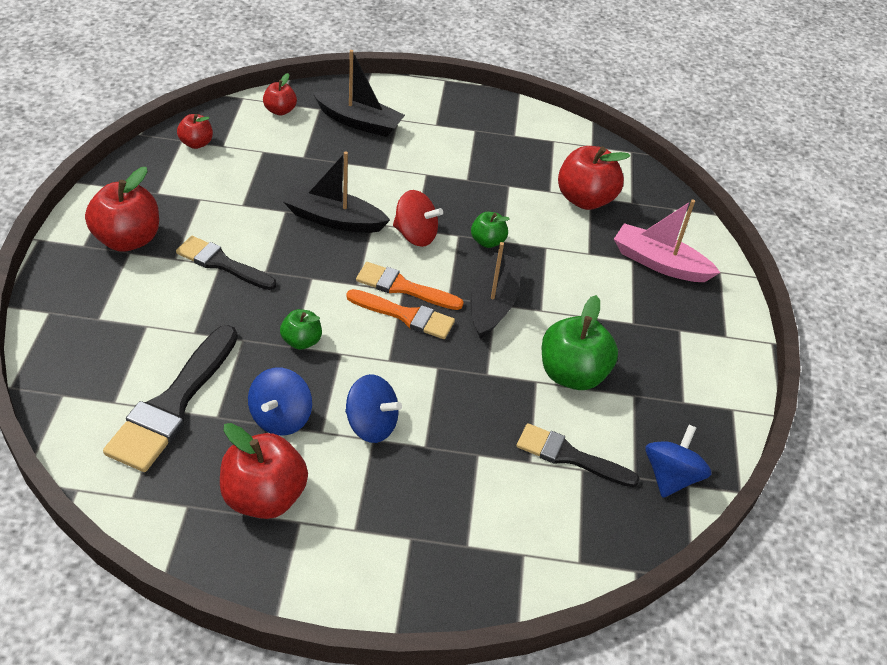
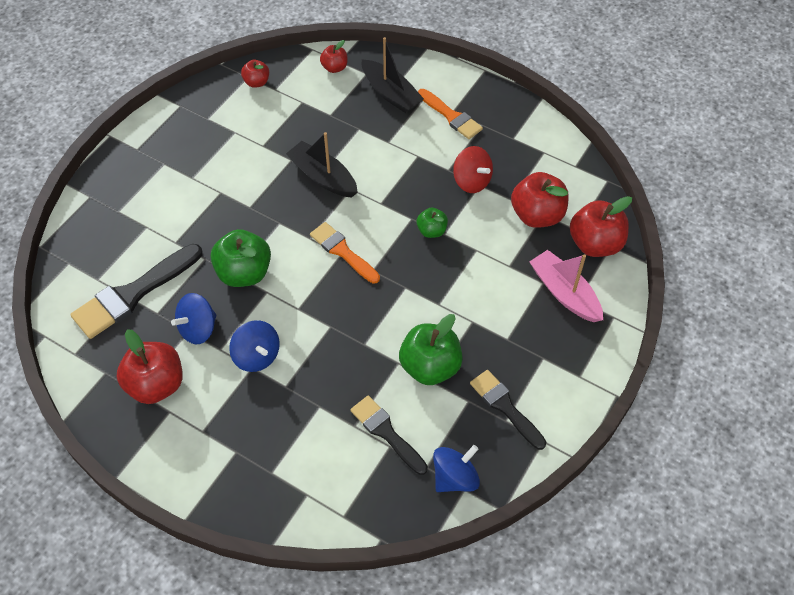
camera: 30 degrees right, 10 degrees up
red apple [85,167,159,252] -> red apple moved to [570,196,632,257]
black brush [176,236,276,290] -> black brush moved to [470,370,546,450]
green apple [280,309,322,350] -> green apple [211,229,271,287], size x1.82
orange brush [346,289,455,339] -> orange brush moved to [418,89,483,139]
red spinning top [393,190,443,247] -> red spinning top moved to [453,146,493,193]
black boat [470,242,522,339] -> none

